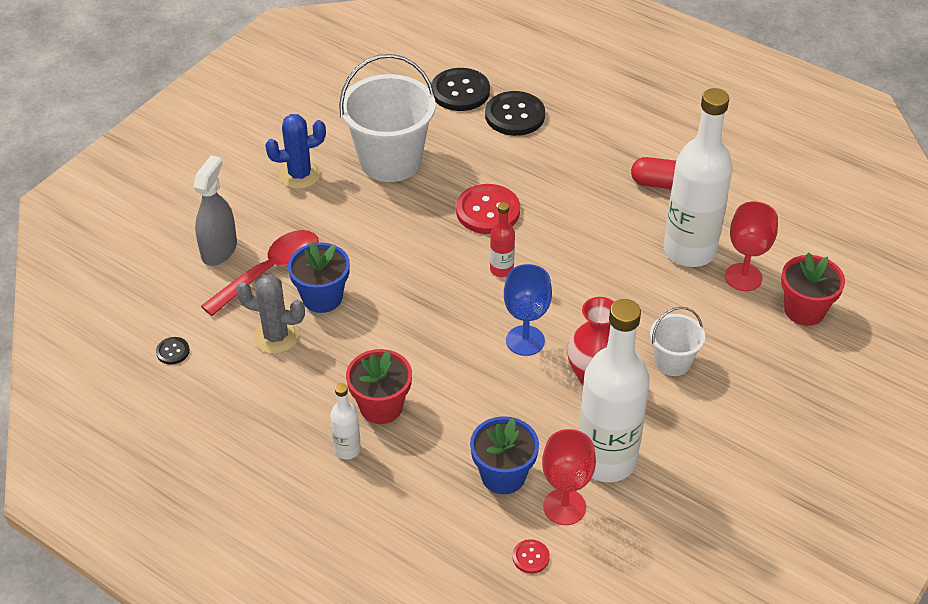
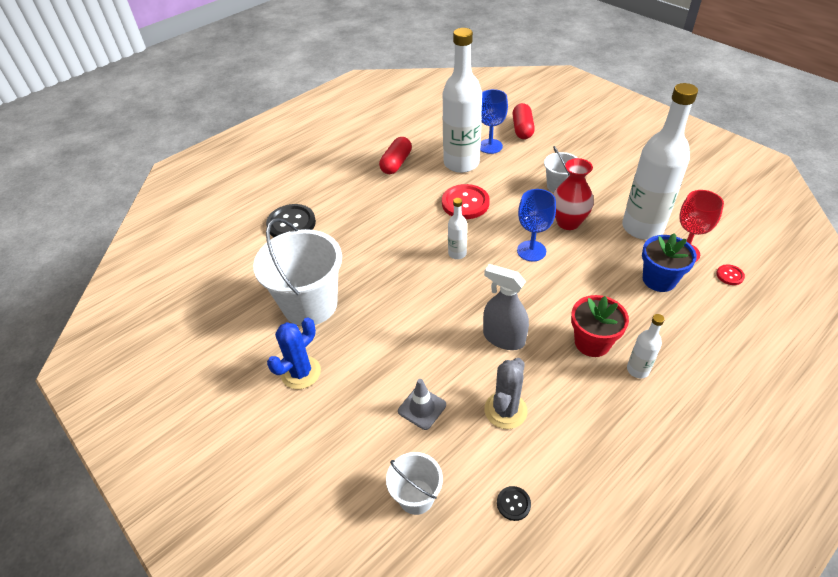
camera: 75 degrees left, 0 degrees up
grey spray bottle [193,155,237,266] -> grey spray bottle moved to [483,264,529,350]
red spoon [201,230,319,316] -> grey traffic cone [398,379,446,430]
blue cactus [265,114,326,189] -> blue cactus turned 45 degrees clockwise [267,318,321,389]
blue flower pot [288,241,350,313] -> none
black button [431,68,490,111] -> none
red button [456,184,520,234] -> red button moved to [442,184,490,219]
red bottle [490,202,515,277] -> white bottle [448,198,467,259]
red goblet [725,202,778,291] -> blue goblet [480,89,508,154]
red flower pot [781,252,845,326] -> red capsule [512,103,535,139]
none -> white bucket [386,452,443,515]

